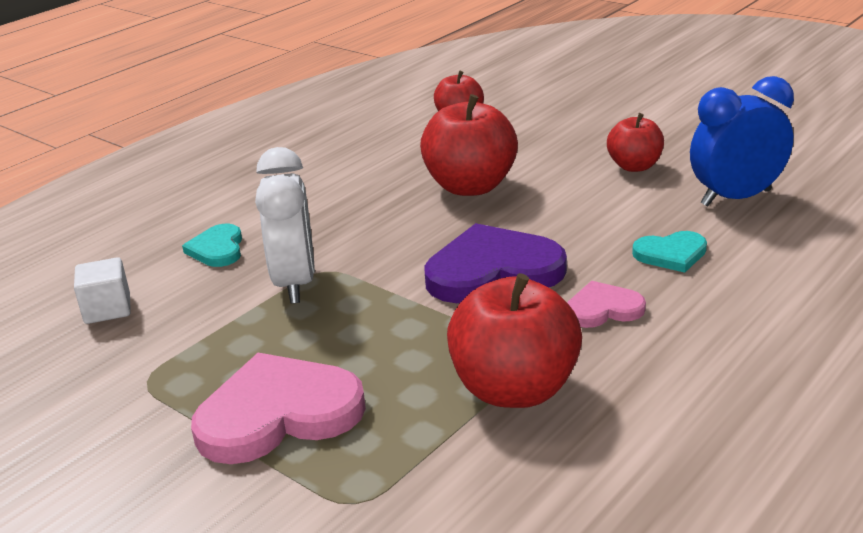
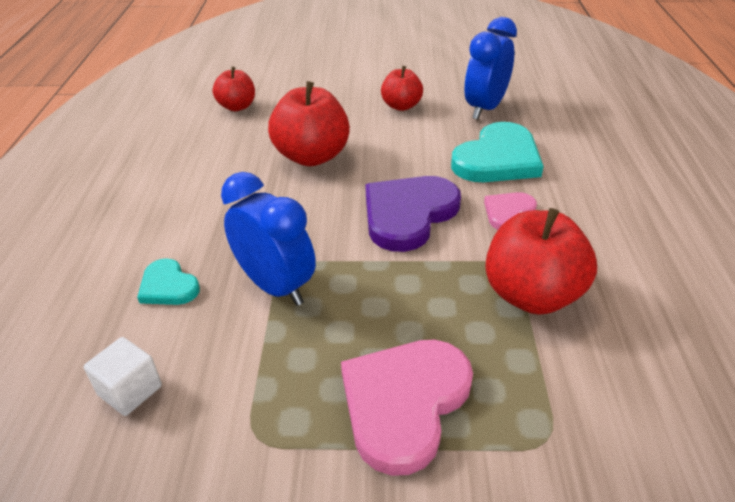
camera: 40 degrees left, 10 degrees up
white clock [255,147,315,304] -> blue clock [221,172,316,306]
turquoise heart [632,231,707,273] -> turquoise heart [451,122,544,182], size x1.89

